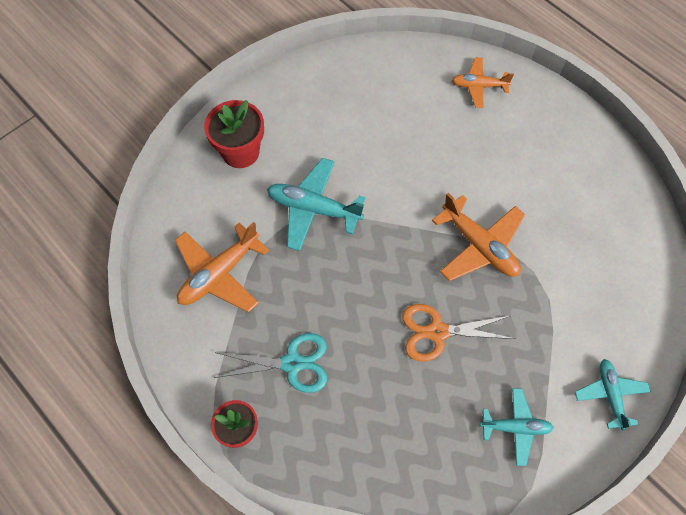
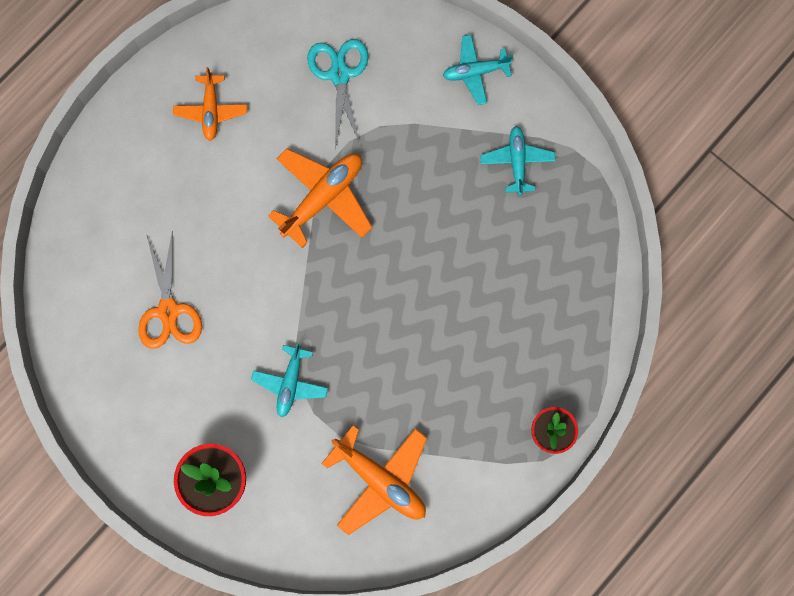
camera: 95 degrees left, 15 degrees up
turquoise scissors [214,333,327,393] -> turquoise scissors moved to [307,39,368,149]
turquoise plane [267,158,366,251] -> turquoise plane [251,343,328,417], size x0.63
orange scissors [402,304,515,362] -> orange scissors moved to [138,234,202,349]
orange plane [452,57,514,108] -> orange plane moved to [173,67,247,141]

